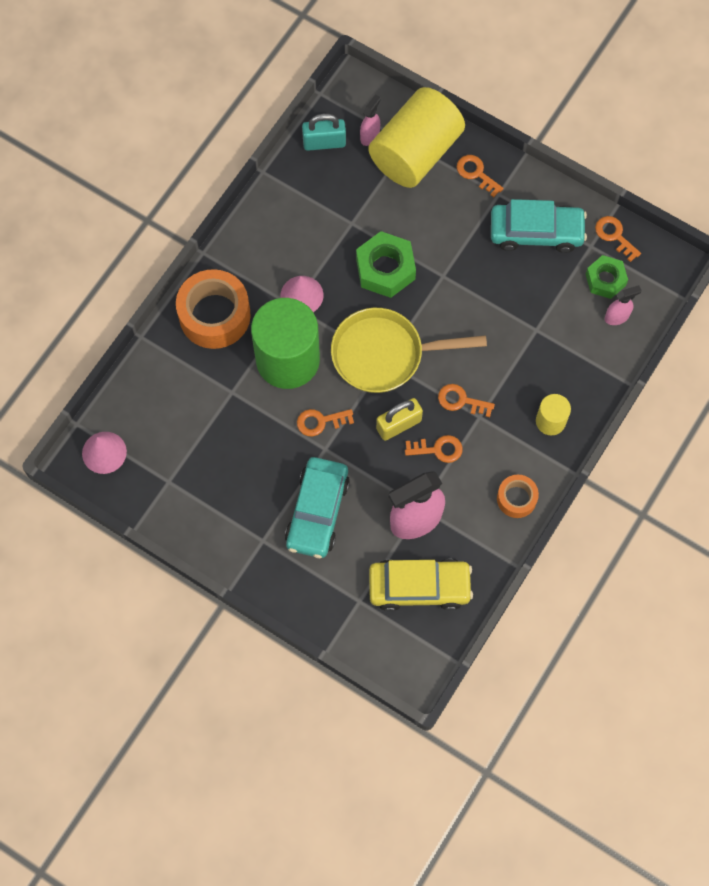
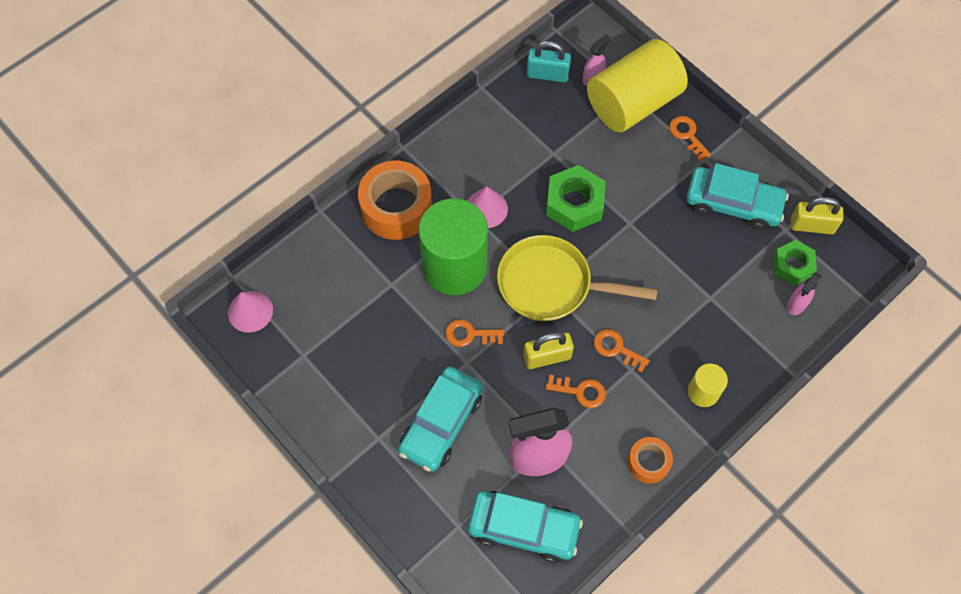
camera: 15 degrees right, 5 degrees down
yellow car [369,559,473,611] -> turquoise car [468,491,583,563]
orange key [595,216,641,262] -> yellow padlock [791,197,843,234]
pink spray bottle [605,285,642,325] -> pink spray bottle turned 135 degrees clockwise [787,273,821,315]

